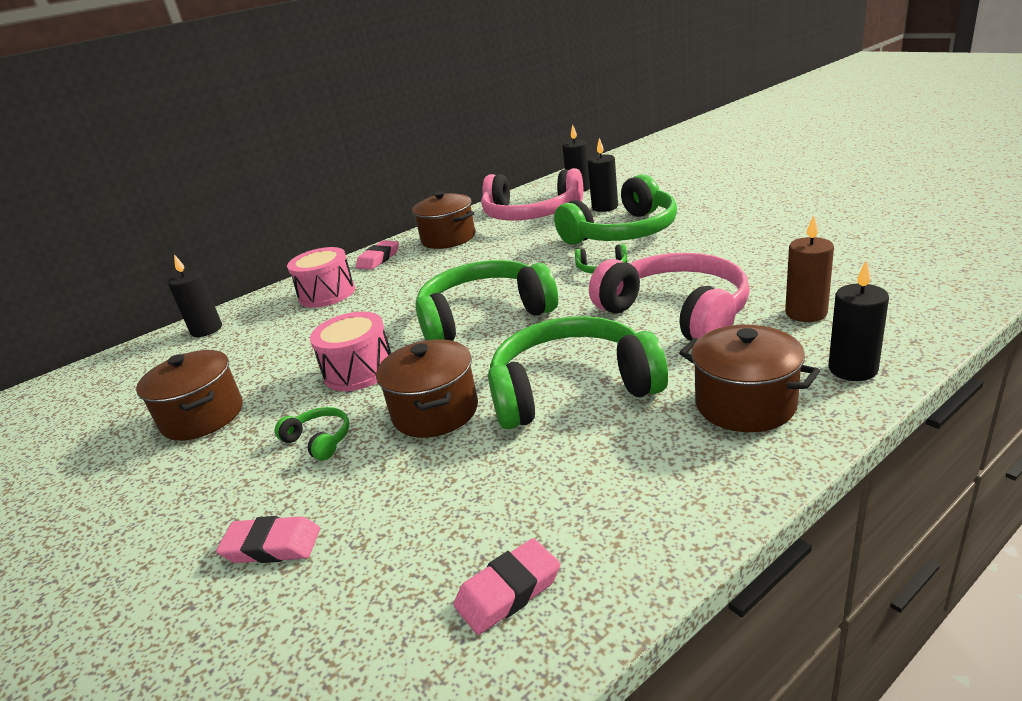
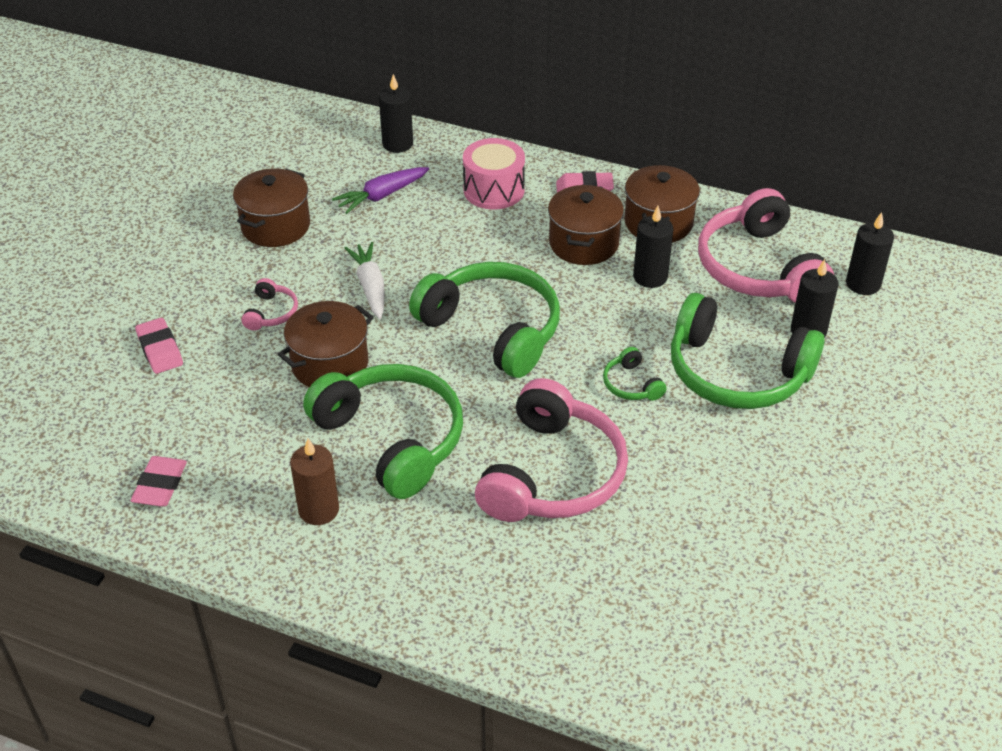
camera: 55 degrees right, 15 degrees up
green headphones [275,407,349,461] -> pink headphones [242,278,298,330]
pink drum [310,312,391,391] -> white carrot [344,242,385,319]
pink eraser [454,538,560,635] -> pink eraser turned 75 degrees clockwise [131,456,187,507]
brown pot [679,325,820,432] -> brown pot moved to [548,185,624,265]
brown candle [785,215,834,322] -> brown candle moved to [290,439,339,525]
black candle [829,261,889,381] -> black candle moved to [633,206,673,288]
none -> purple carrot [332,167,429,214]

